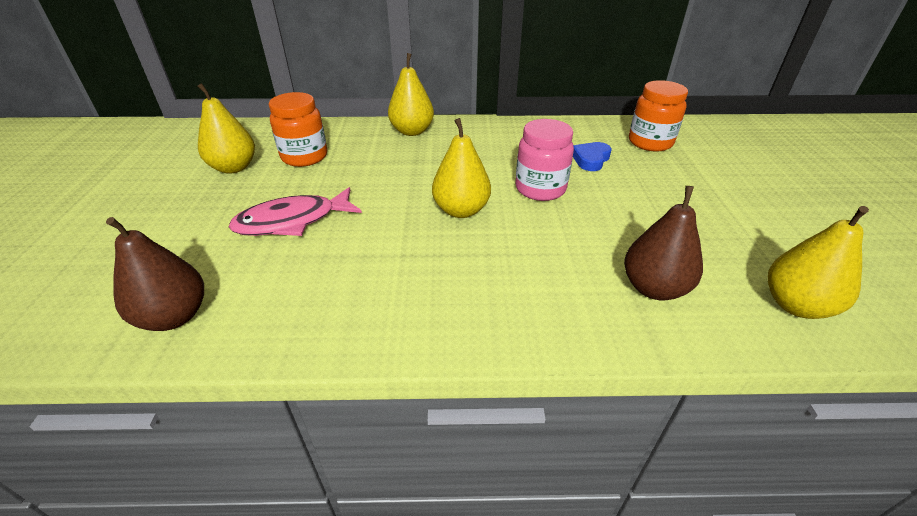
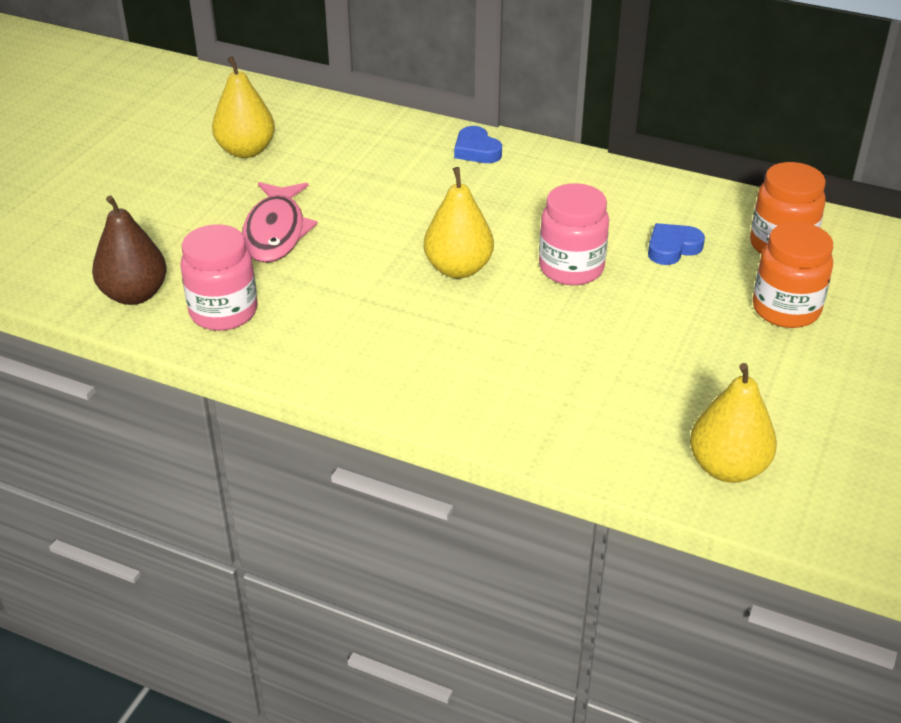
camera: 25 degrees right, 0 degrees up
pink fish [229,187,362,236] -> pink fish turned 90 degrees counterclockwise [242,182,318,263]
orange jar [269,92,327,167] -> orange jar moved to [753,222,833,328]
yellow pear [388,53,434,136] -> blue heart [454,126,502,163]
brown pear [624,186,703,300] -> none
none -> pink jar [180,224,257,331]

